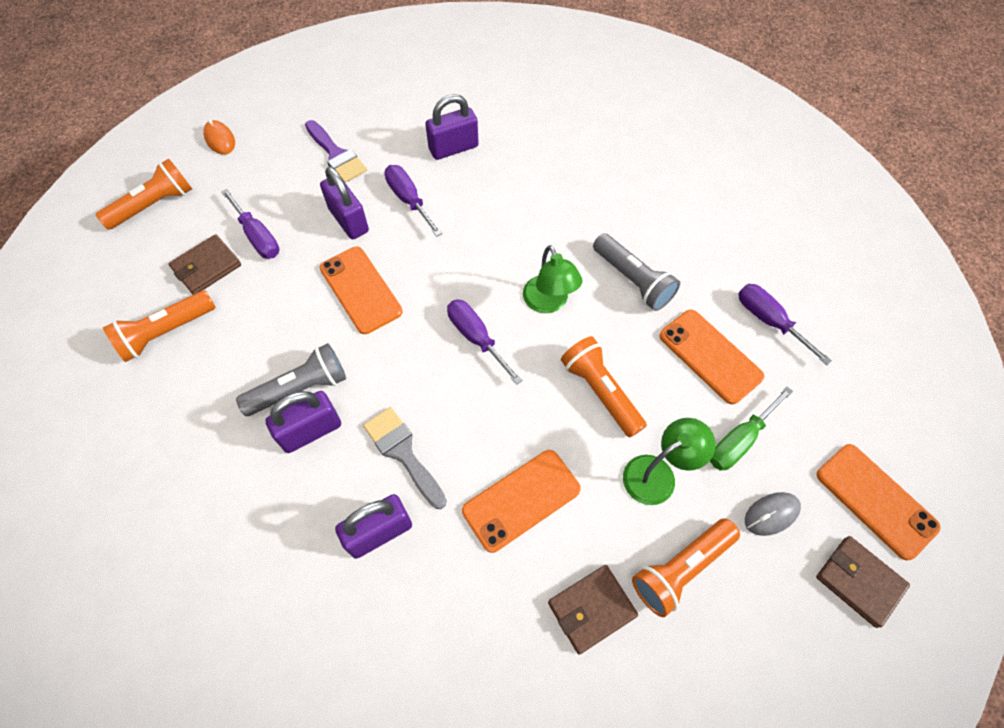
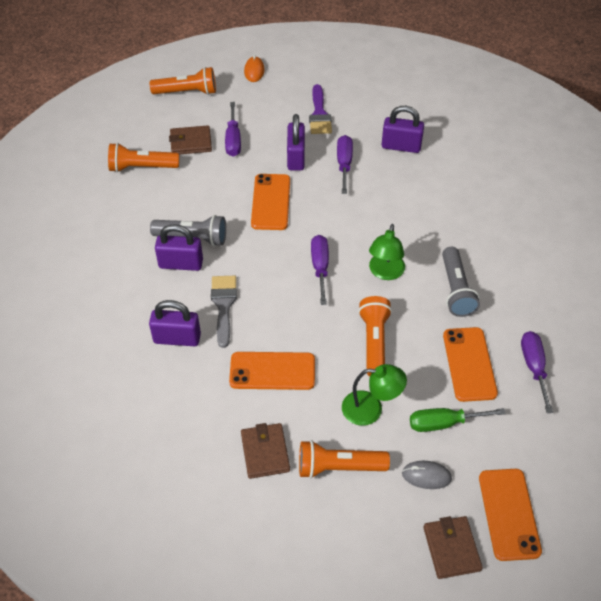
camera: 35 degrees right, 10 degrees down
brown wallet [548,565,638,655] -> brown wallet turned 75 degrees clockwise [241,423,290,479]

